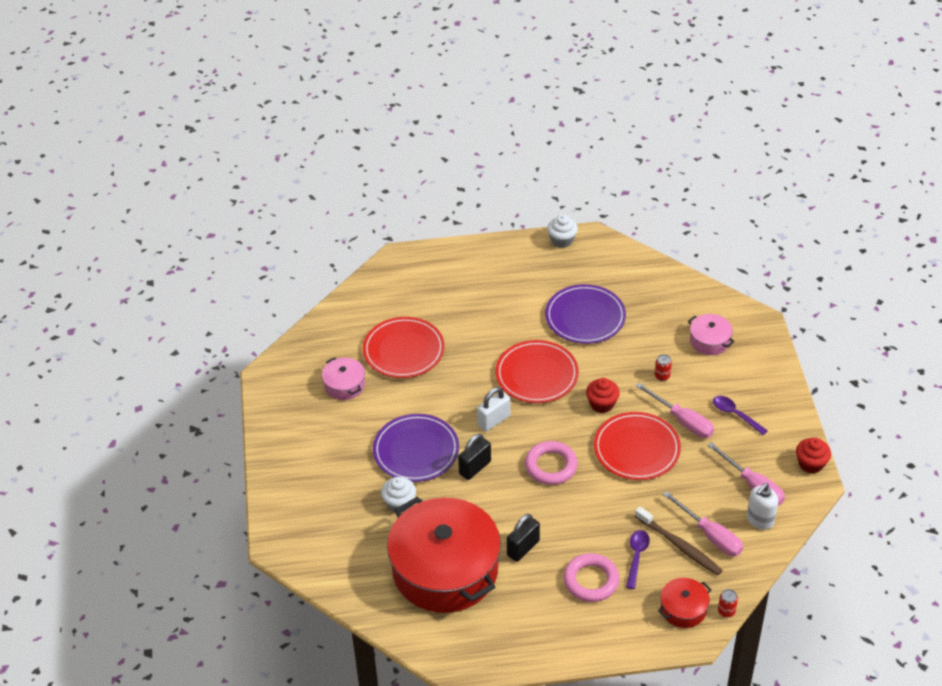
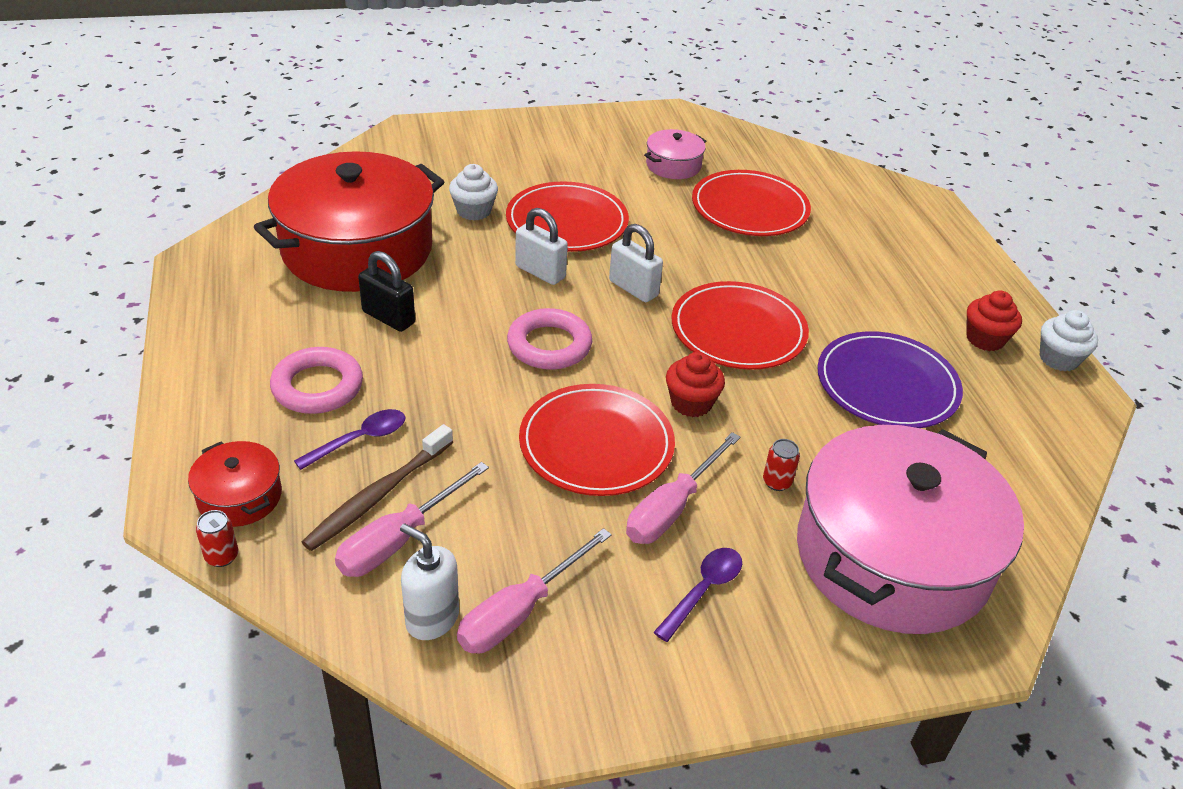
camera: 80 degrees right, 5 degrees down
purple plate [373,414,459,482] -> red plate [506,181,629,252]
black padlock [458,433,491,480] -> white padlock [515,208,568,285]
purple spoon [626,530,650,589] -> purple spoon turned 45 degrees counterclockwise [294,409,406,470]
pink pot [688,314,735,355] -> pink pot [797,425,1024,634], size x2.35
red cupcake [796,437,831,473] -> red cupcake moved to [966,291,1022,351]

